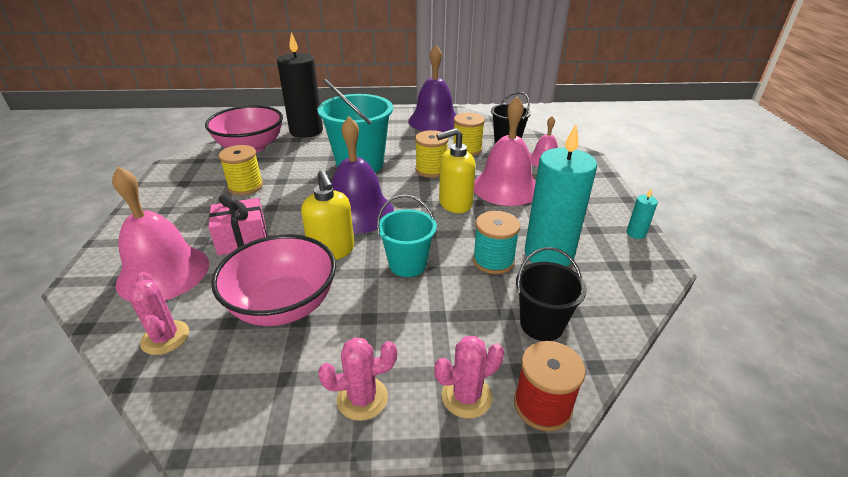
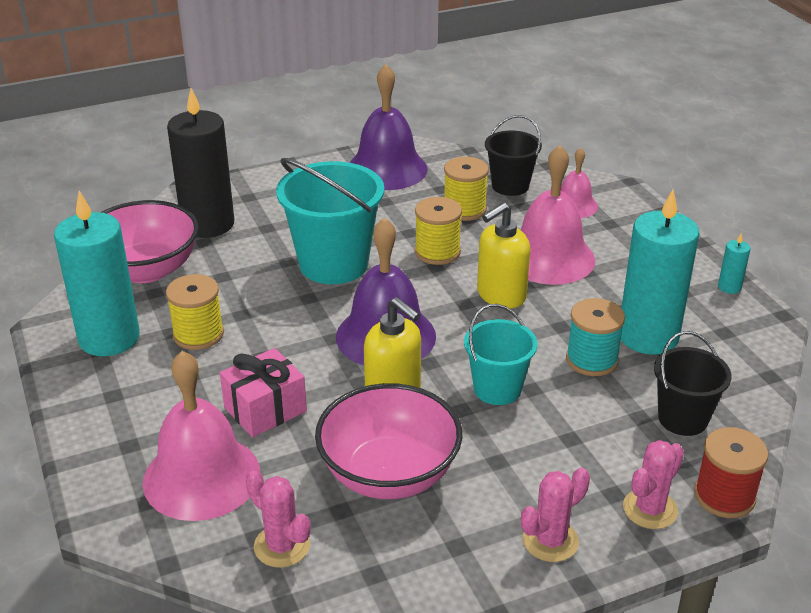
camera: 20 degrees left, 0 degrees up
none -> turquoise candle [54,191,140,356]

